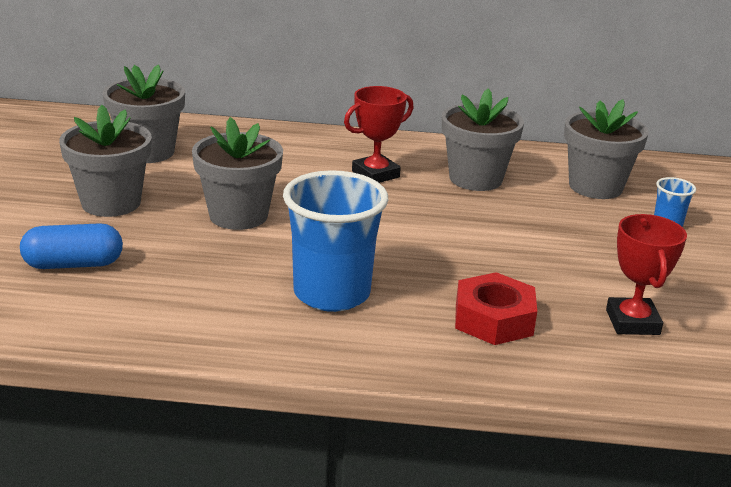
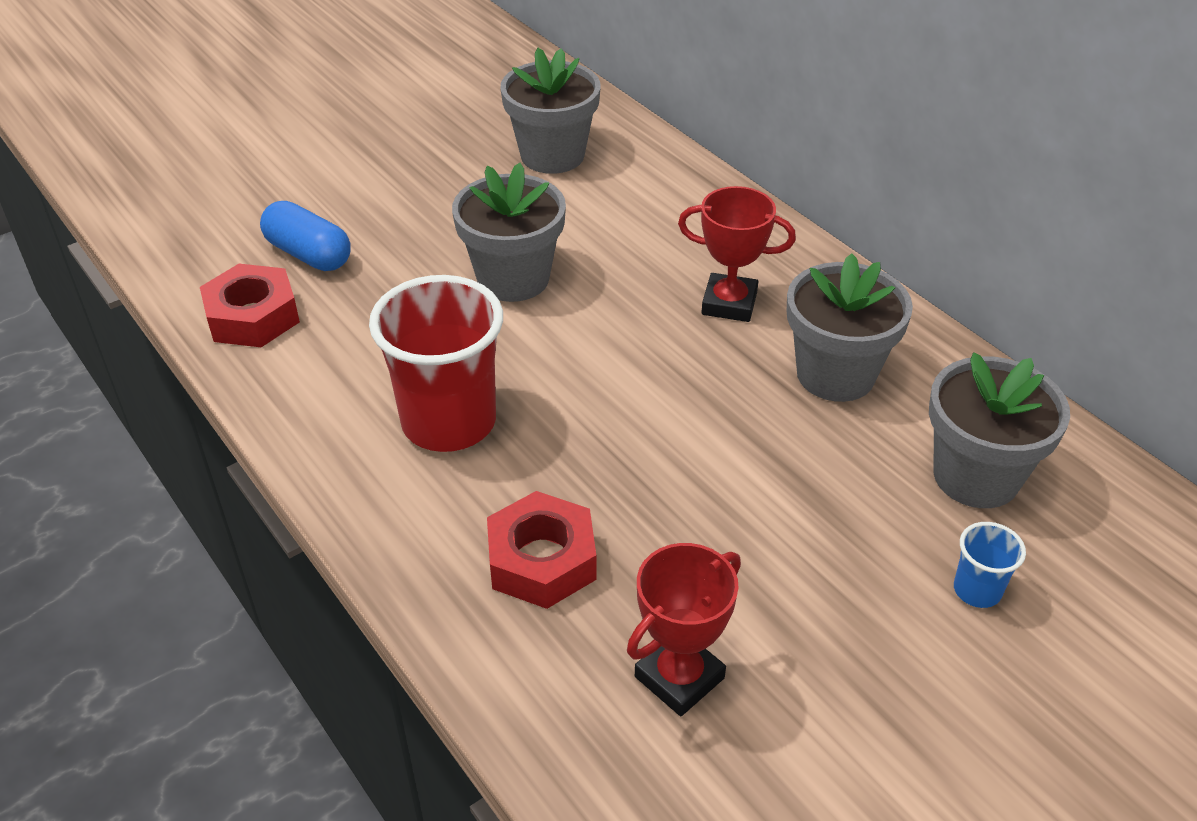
camera: 50 degrees right, 15 degrees up
grey flower pot [59,105,152,217] -> none
blue cup [283,170,388,312] -> red cup [369,275,503,452]
none -> red nut [200,264,300,347]

